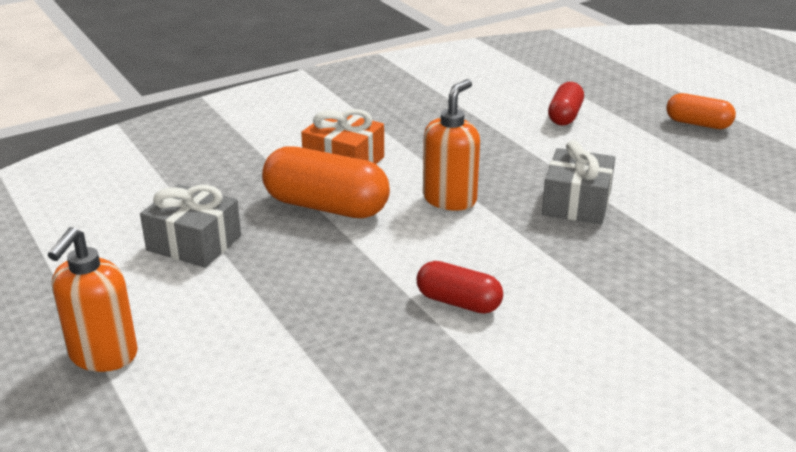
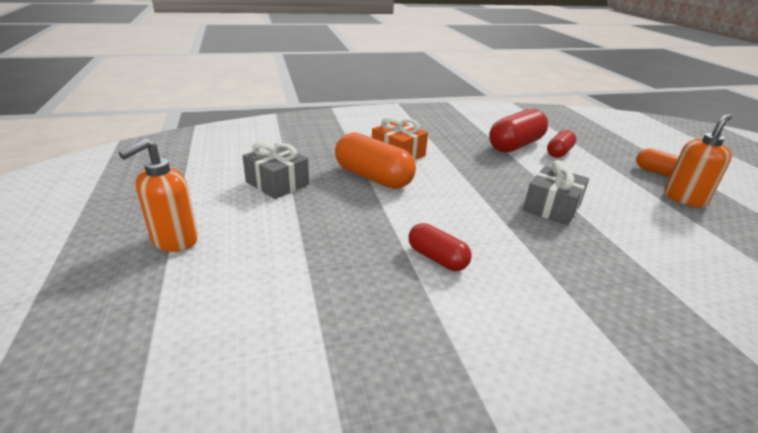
camera: 15 degrees right, 0 degrees up
orange soap dispenser [423,79,480,211] -> orange soap dispenser moved to [664,114,732,207]
none -> red capsule [489,109,548,153]

